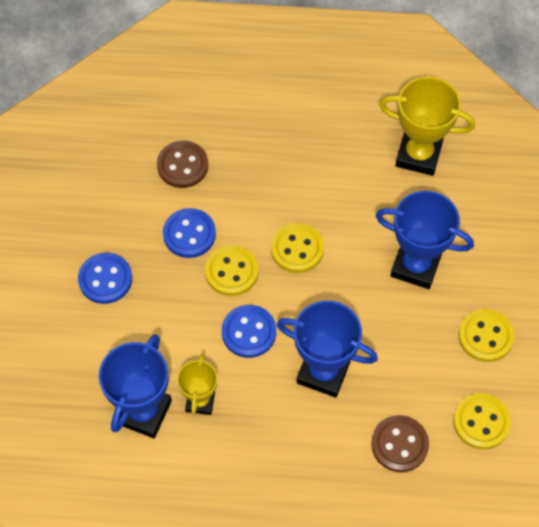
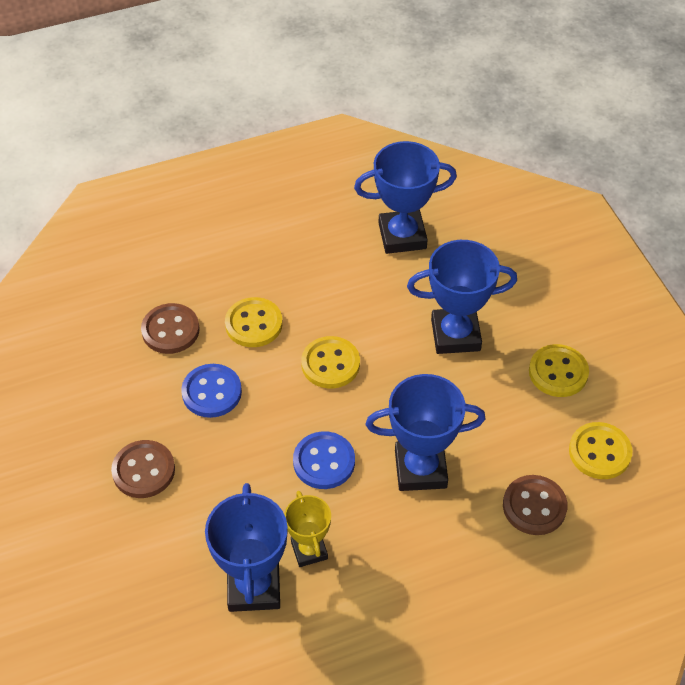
camera: 25 degrees left, 10 degrees down
blue button [78,253,132,304] -> brown button [111,440,175,498]
yellow button [205,245,258,296] -> yellow button moved to [225,297,283,347]
yellow trophy [379,77,475,176] -> blue trophy [354,141,457,254]

